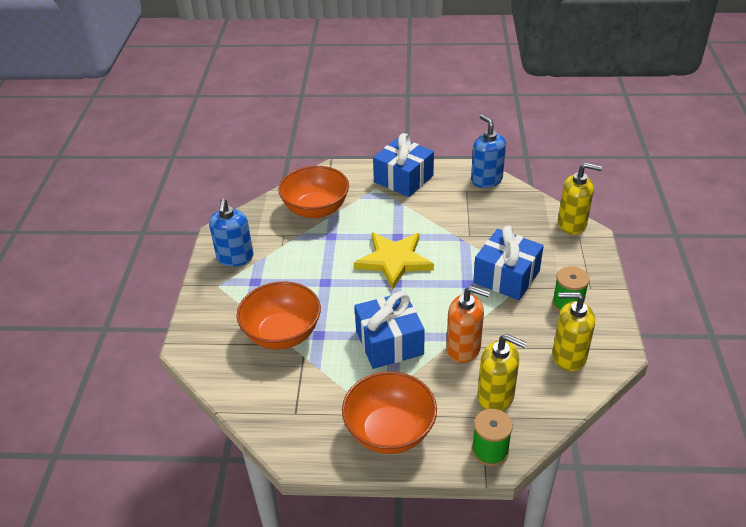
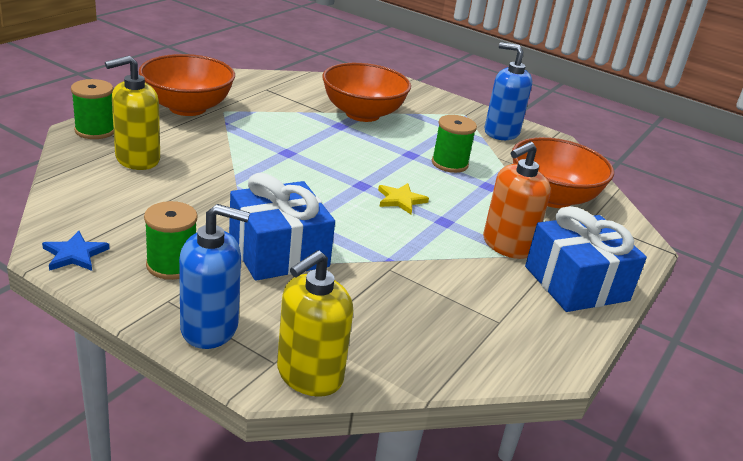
camera: 115 degrees right, 10 degrees down
yellow star [354,232,434,290] -> yellow star [378,183,429,214], size x0.47
blue gift [354,292,425,369] -> none
orange soap dispenser [446,286,490,363] -> orange soap dispenser moved to [483,142,551,259]
blue soap dispenser [471,114,506,188] -> blue soap dispenser moved to [179,204,250,349]
yellow soap dispenser [552,292,595,371] -> none
none -> blue star [42,231,109,271]
none -> green spool [432,115,477,173]

